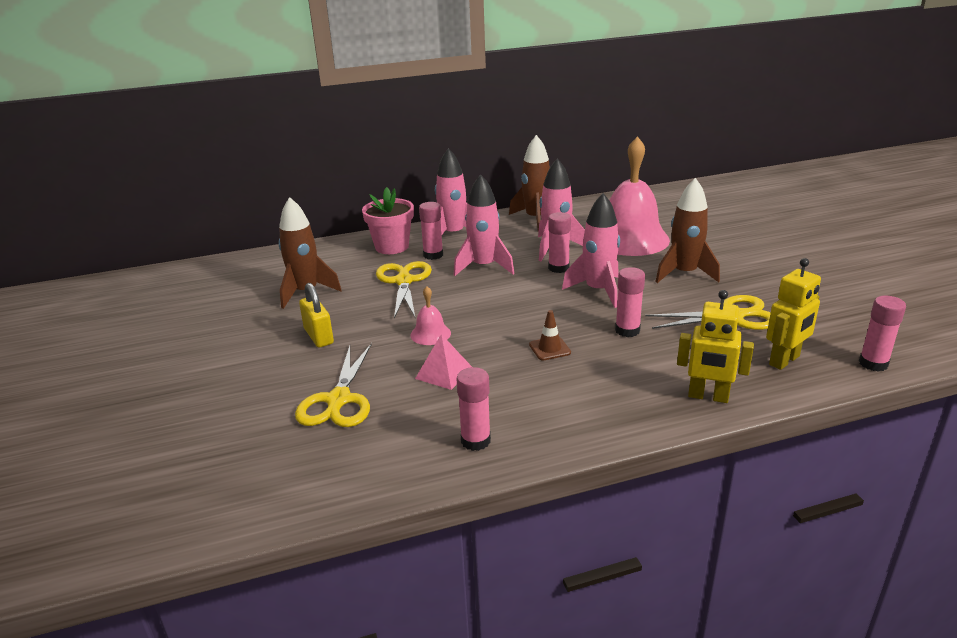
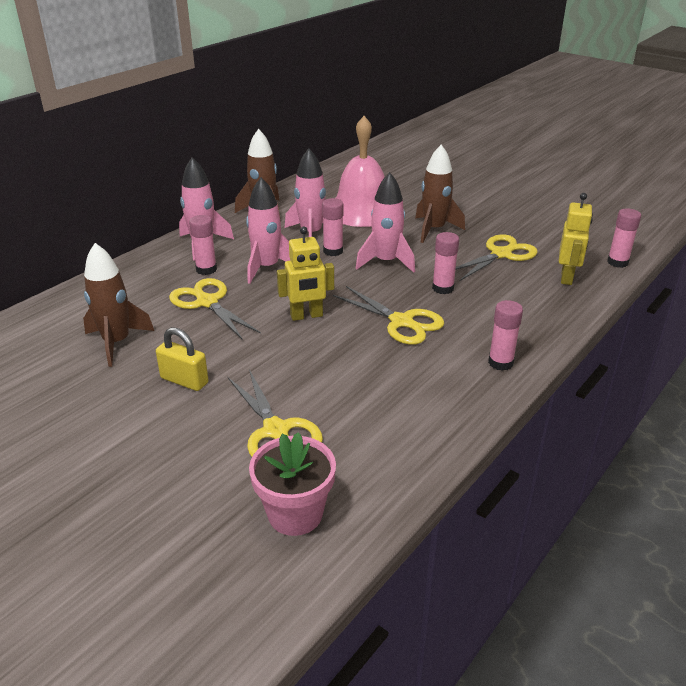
camera: 35 degrees left, 5 degrees up
pink flower pot [362,187,414,254] -> pink flower pot moved to [249,432,336,536]
pink bell [410,286,451,345] -> none
pink pyramid [415,334,472,390] -> none
pink glue stick [457,367,491,451] -> pink glue stick moved to [488,300,523,371]
brown traffic cone [529,310,571,361] -> yellow scissors [333,286,444,345]
yellow robot [677,290,754,403] -> yellow robot moved to [277,227,334,321]

